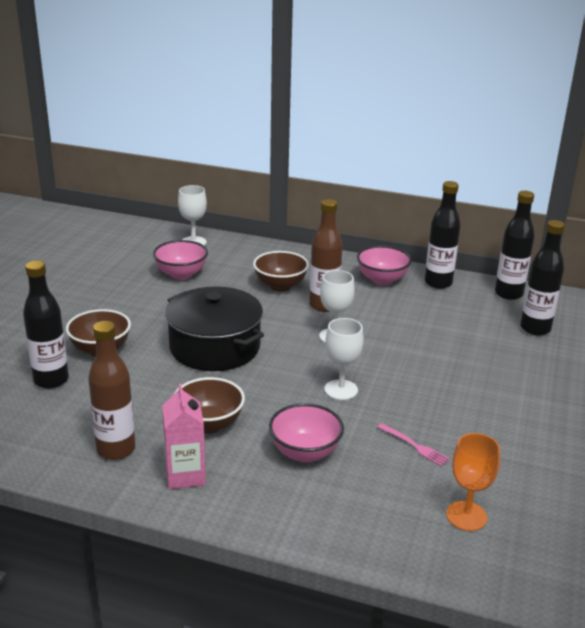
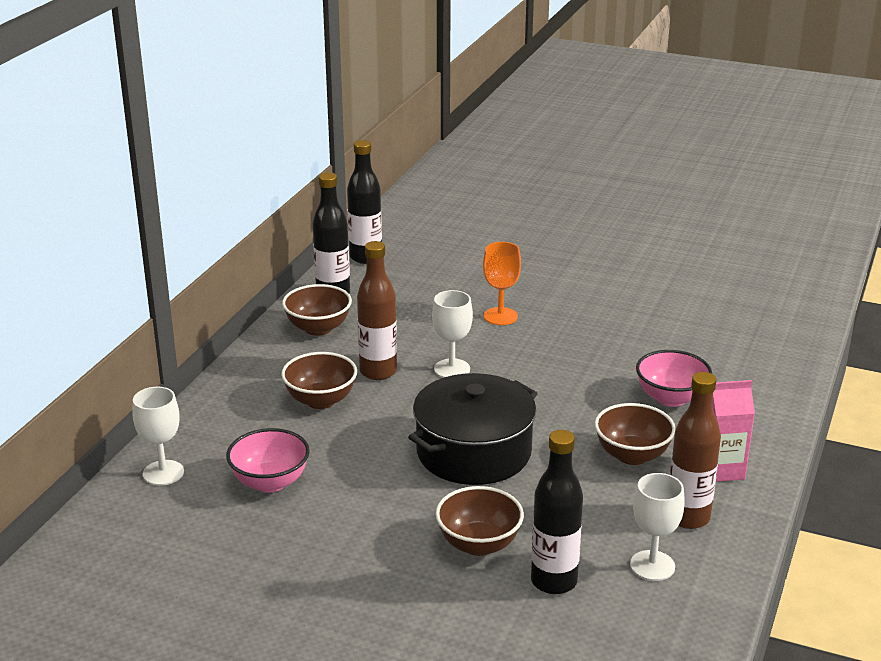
camera: 85 degrees left, 0 degrees up
white goblet [324,318,364,400] -> white goblet moved to [630,473,685,581]
pink bowl [357,246,412,285] -> brown bowl [282,284,352,336]
pink fork [377,423,450,466] -> none
orange goblet [446,433,500,531] -> orange goblet moved to [483,242,521,325]
black bottle [520,220,565,335] -> none

